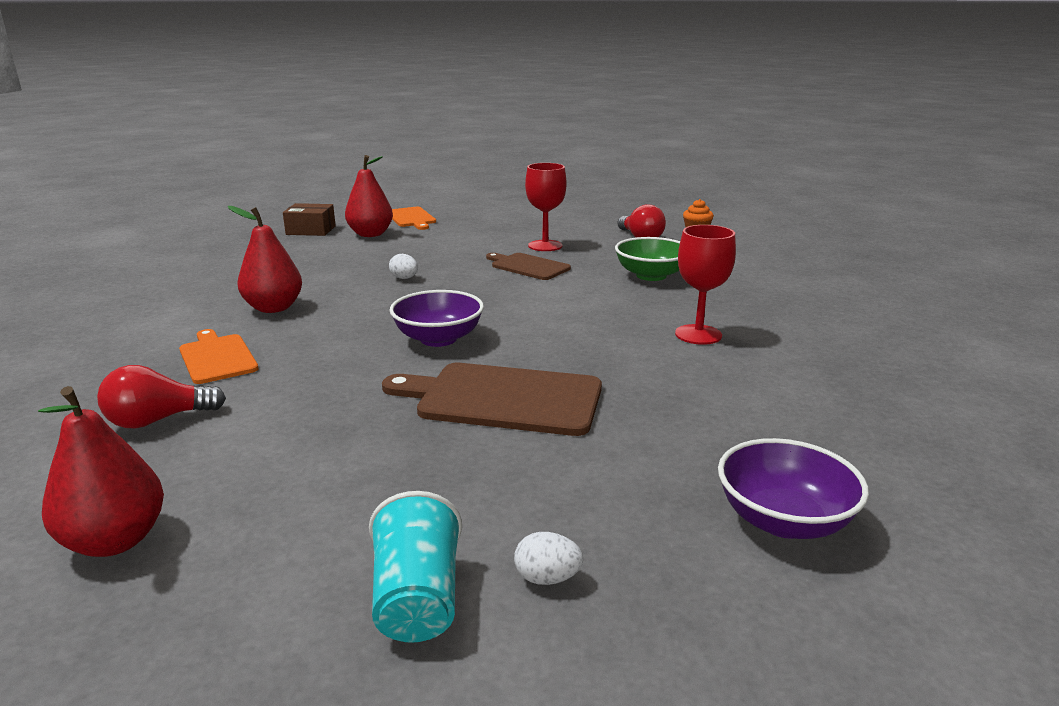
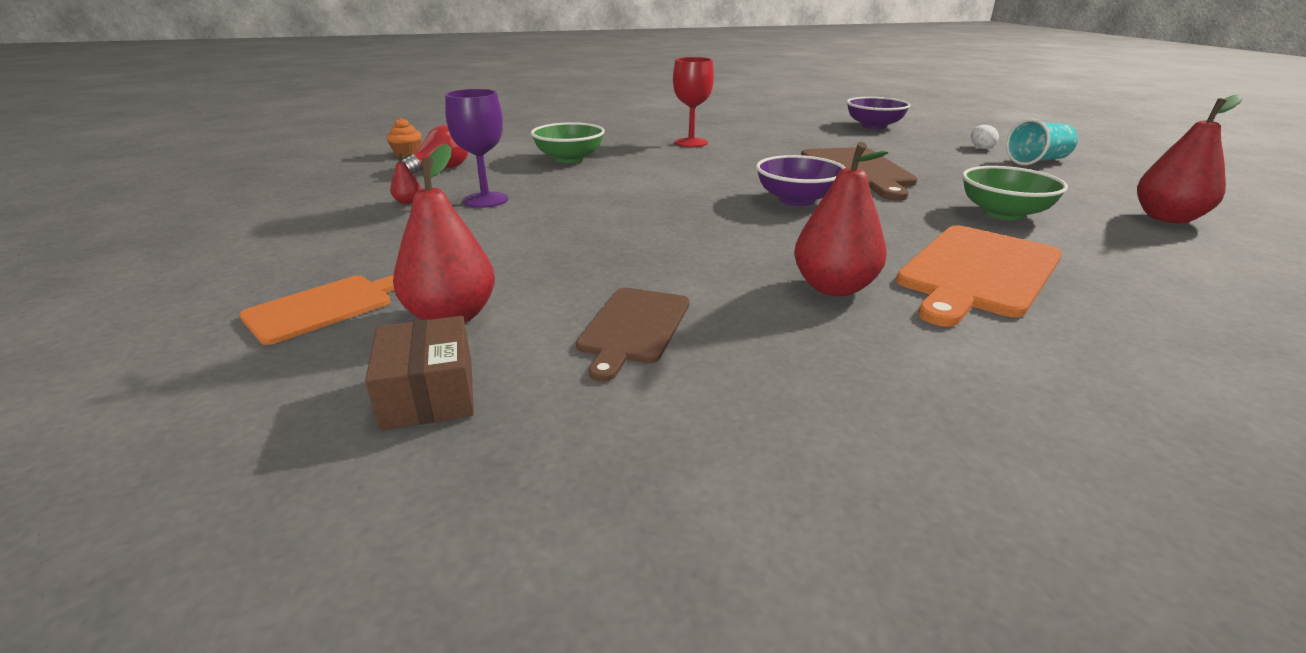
camera: 110 degrees left, 5 degrees up
red light bulb [97,365,226,429] -> none
orange cutting board [179,329,259,384] -> orange cutting board [896,225,1062,327], size x1.63
white egg [389,254,418,279] -> none
brown cutting board [486,253,571,280] -> brown cutting board moved to [576,288,689,382]
red goblet [525,163,566,251] -> purple goblet [445,89,508,208]
none -> red pear [390,153,421,204]
none -> green bowl [962,166,1068,220]

